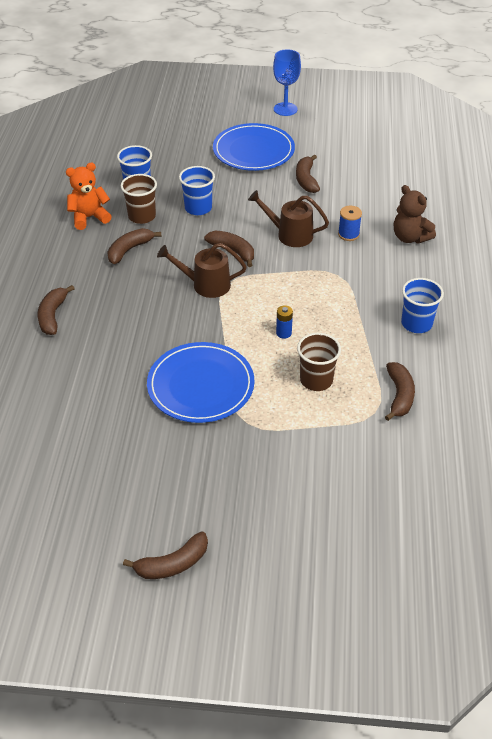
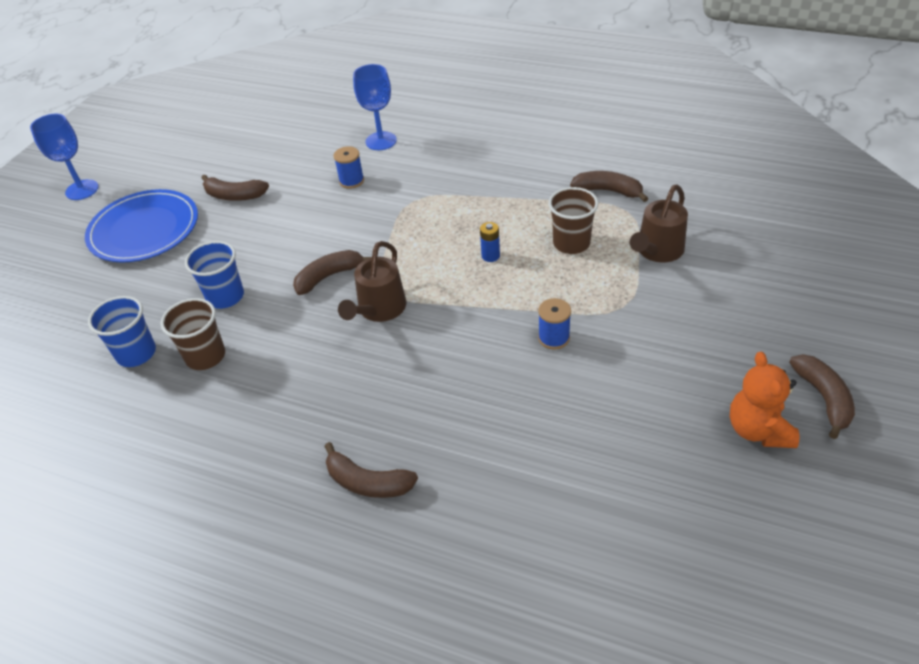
camera: 70 degrees left, 0 degrees up
orange teddy bear [66,163,112,230] -> orange teddy bear moved to [730,352,799,448]
brown banana [107,228,161,264] -> none
blue plate [147,342,255,423] -> blue spool [538,298,571,349]
brown watering can [248,190,329,247] -> brown watering can moved to [630,185,688,263]
brown teddy bear [394,185,436,244] -> blue goblet [353,64,397,150]
blue cup [401,278,444,333] -> none

